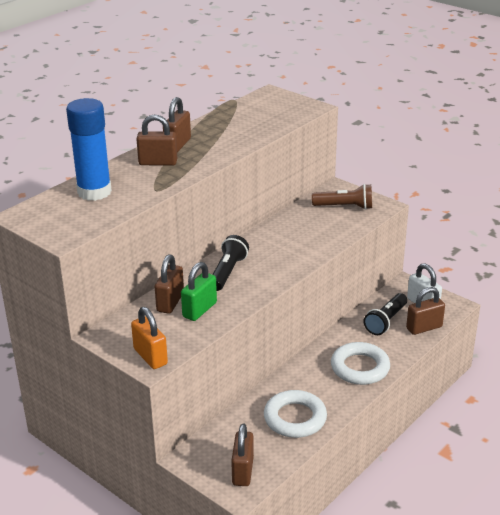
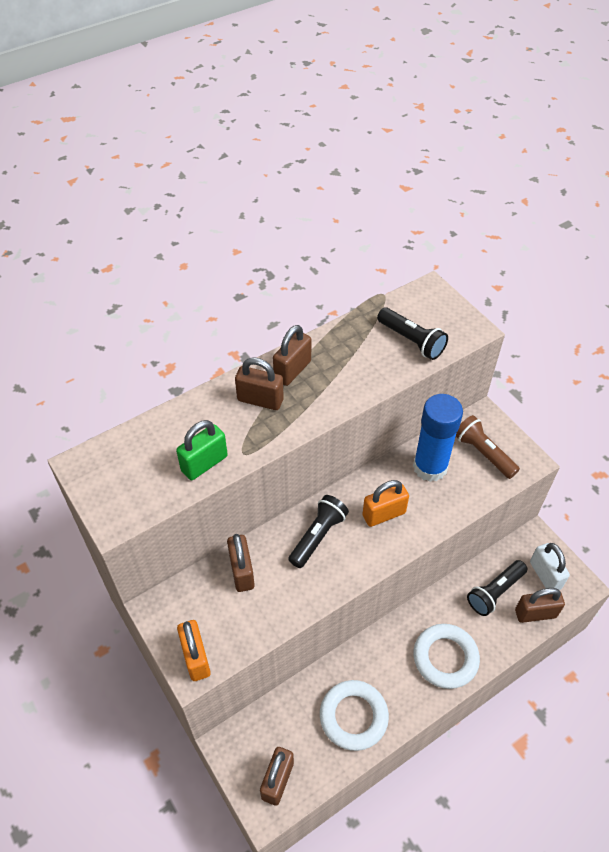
camera: 15 degrees right, 20 degrees up
blue glue stick [66,98,112,201] -> blue glue stick moved to [413,394,463,482]
brown padlock [155,254,184,314] -> brown padlock turned 45 degrees counterclockwise [227,534,255,592]
green padlock [181,262,217,321] -> green padlock moved to [176,420,228,480]
brown flashlight [312,184,372,210] -> brown flashlight turned 150 degrees counterclockwise [456,415,520,479]
none -> orange padlock [363,480,409,527]
none -> black flashlight [377,308,448,360]

